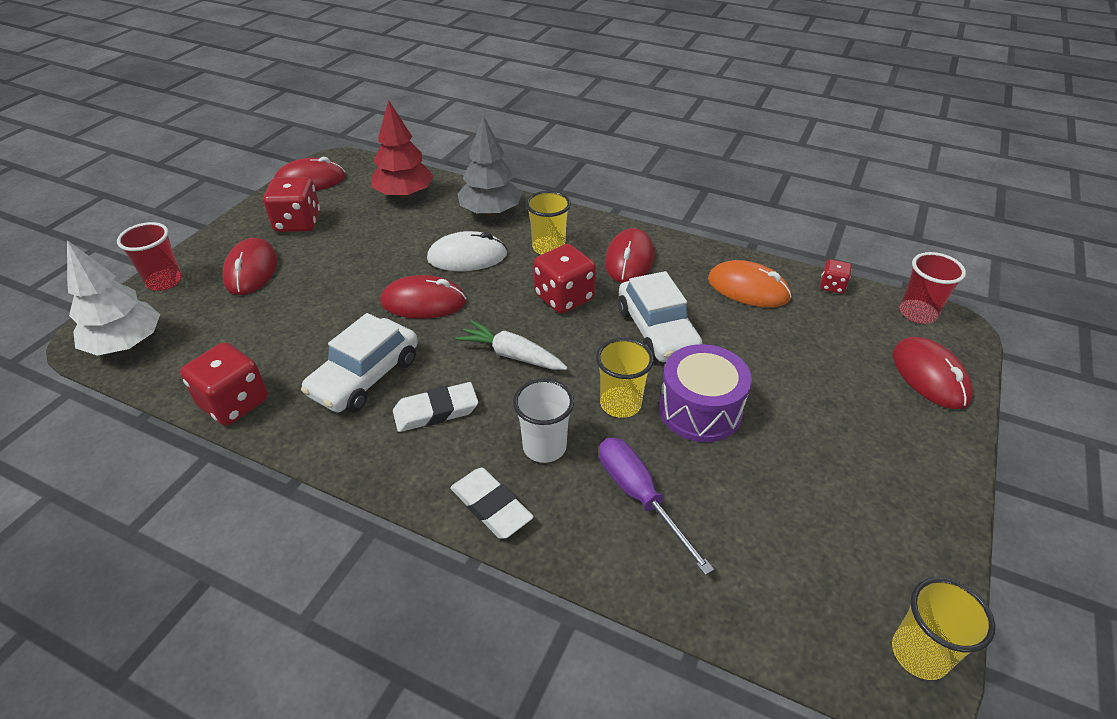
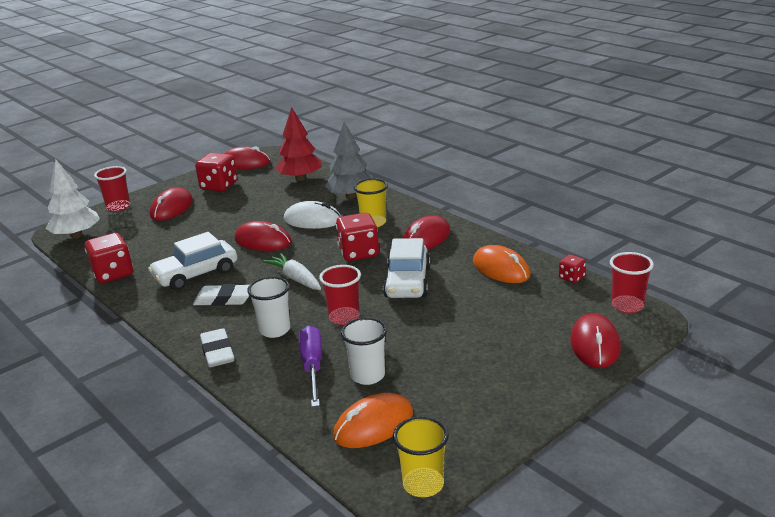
camera: 25 degrees right, 15 degrees down
yellow cup [596,338,654,418] -> red cup [319,265,361,325]
purple drum [659,344,752,442] -> none
none -> orange mouse [333,393,413,448]
none -> white cup [341,317,387,385]

